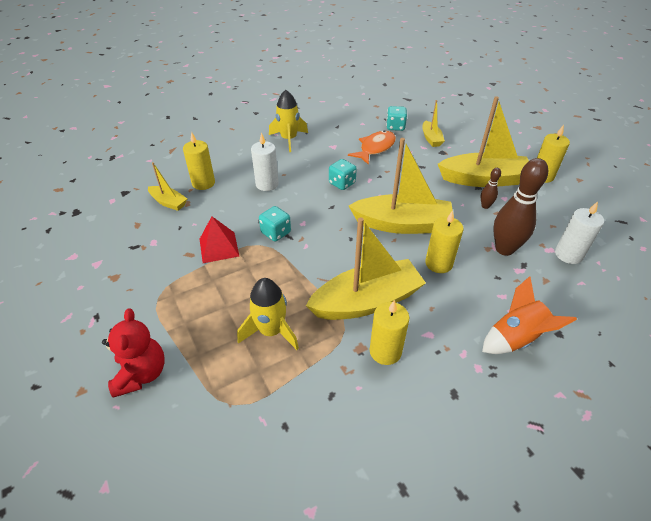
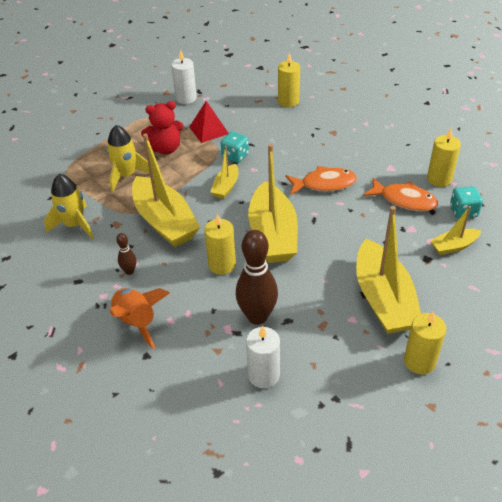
camera: 80 degrees right, 0 degrees up
red teddy bear [102,308,165,398] -> red teddy bear moved to [141,101,184,155]
yellow boat [148,162,187,211] -> yellow boat moved to [210,146,238,199]
white candle [251,133,279,191] -> white candle moved to [171,50,197,104]
yellow rocket [269,90,308,152] -> yellow rocket moved to [44,174,94,239]
turquoise dice [329,159,357,190] -> orange fish [286,166,357,195]
yellow candle [370,300,409,365] -> yellow candle moved to [427,128,461,187]
brown bowling pin [480,168,501,209] -> brown bowling pin moved to [116,233,136,275]

